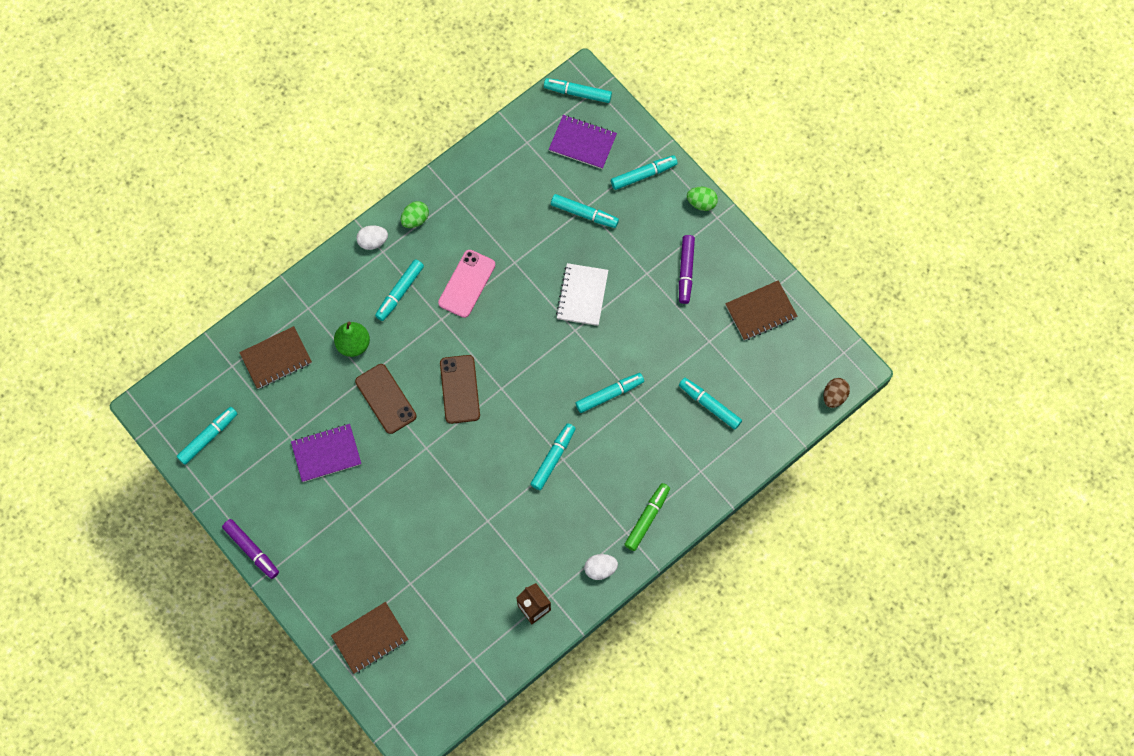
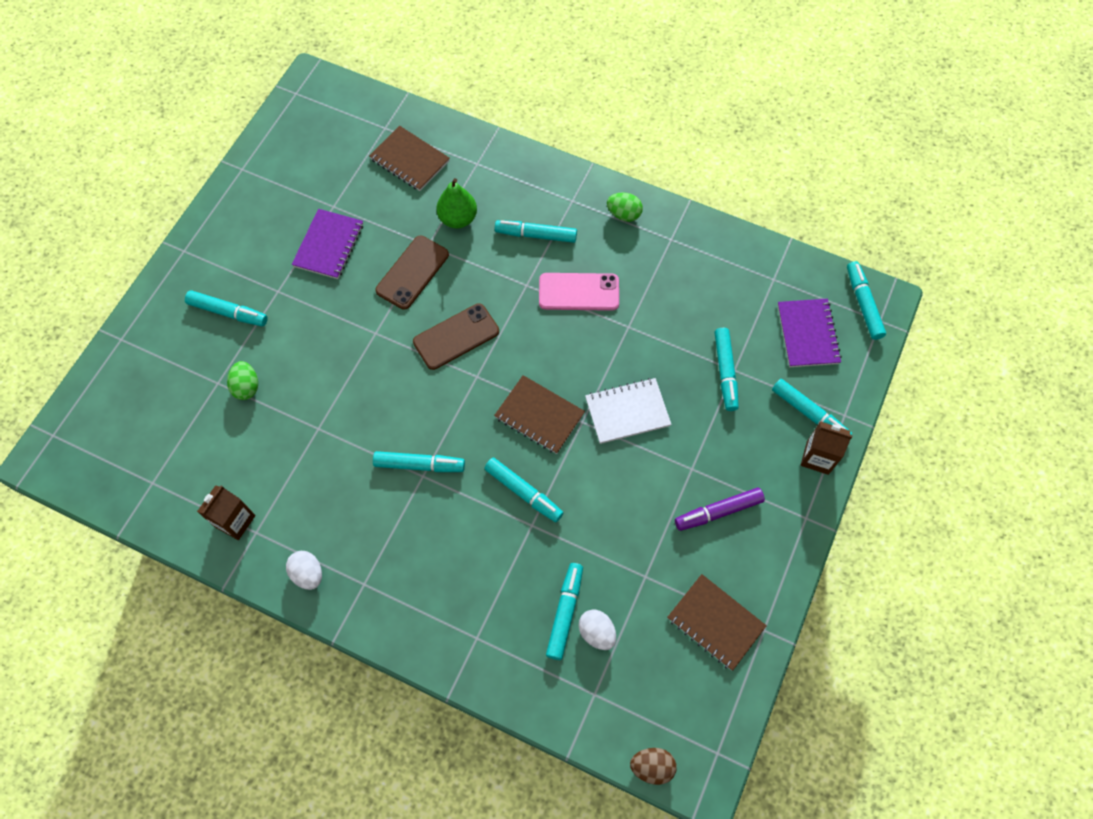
camera: 65 degrees right, 5 degrees down
turquoise marker [177,407,237,465] -> turquoise marker moved to [185,290,268,326]
purple marker [222,519,279,579] -> none
purple notebook [291,424,361,482] -> purple notebook turned 60 degrees clockwise [292,209,363,279]
brown notebook [331,602,409,674] -> brown notebook moved to [494,375,585,454]
white egg [356,225,388,250] -> white egg moved to [578,609,616,650]
green marker [624,483,670,551] -> none
green egg [687,187,718,211] -> green egg moved to [227,361,258,400]
none -> brown carton [801,421,852,475]

